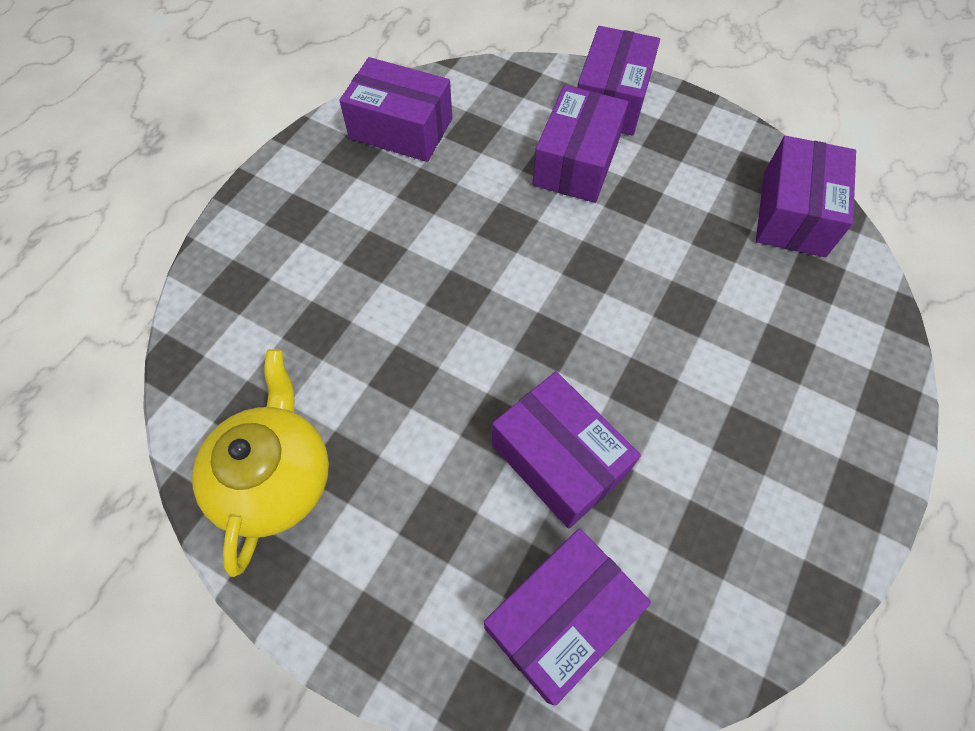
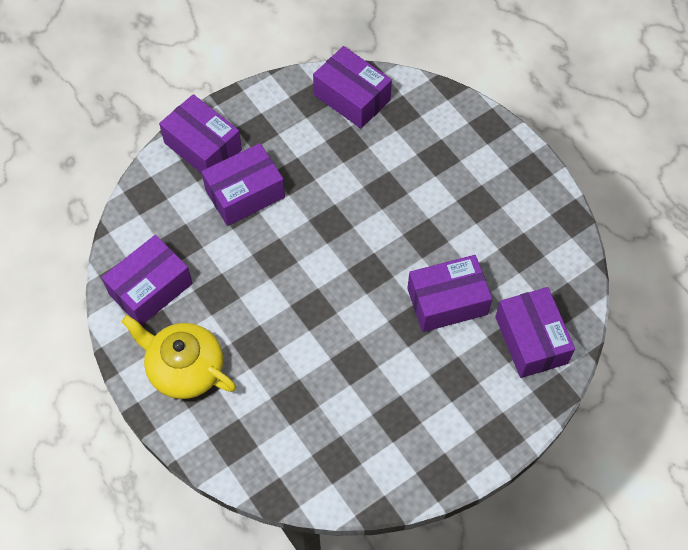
camera: 65 degrees left, 0 degrees up
yellow teapot [192,349,329,577] -> yellow teapot moved to [121,315,236,399]
purple box [532,85,628,203] -> purple box turned 75 degrees counterclockwise [201,143,285,226]

